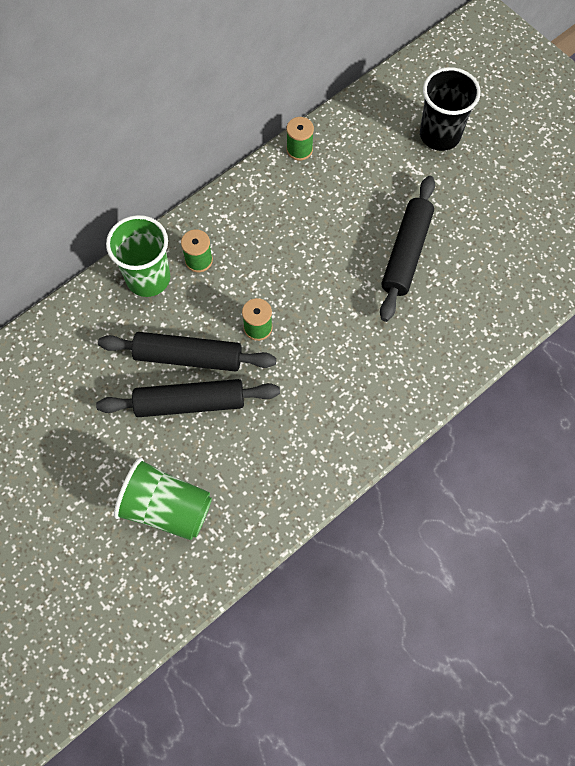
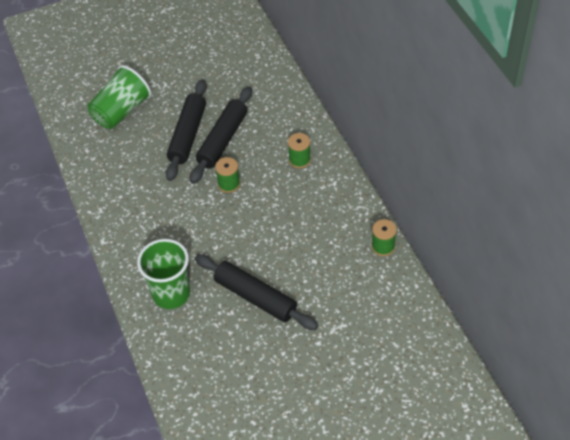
camera: 110 degrees right, 15 degrees down
green cup [106,215,170,297] -> green cup moved to [137,239,190,309]
black cup [420,67,481,151] -> none

